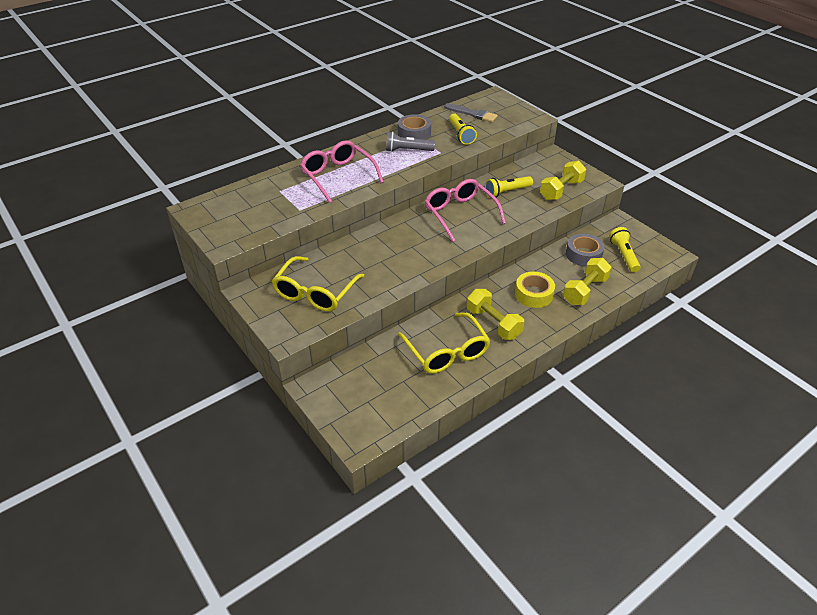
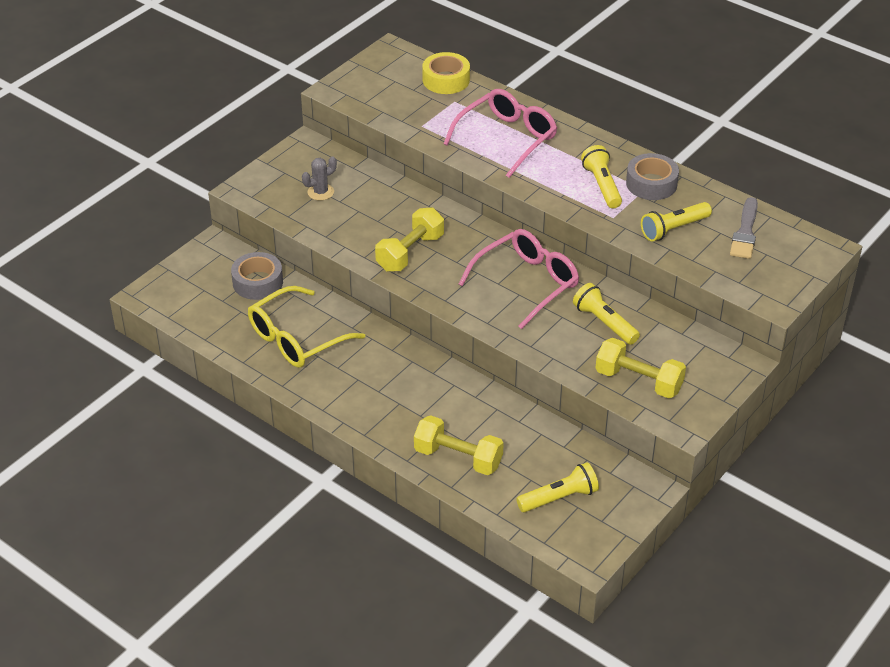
camera: 75 degrees right, 0 degrees up
yellow glasses [272,256,364,312] -> grey cactus [302,156,337,201]
grey flashlight [386,132,435,152] -> yellow flashlight [581,145,622,208]
yellow dumbbell [467,289,524,340] -> yellow dumbbell moved to [375,207,444,272]
yellow tape [515,272,555,308] -> yellow tape moved to [422,52,470,94]
grey tape [566,234,605,267] -> grey tape moved to [231,252,283,300]

